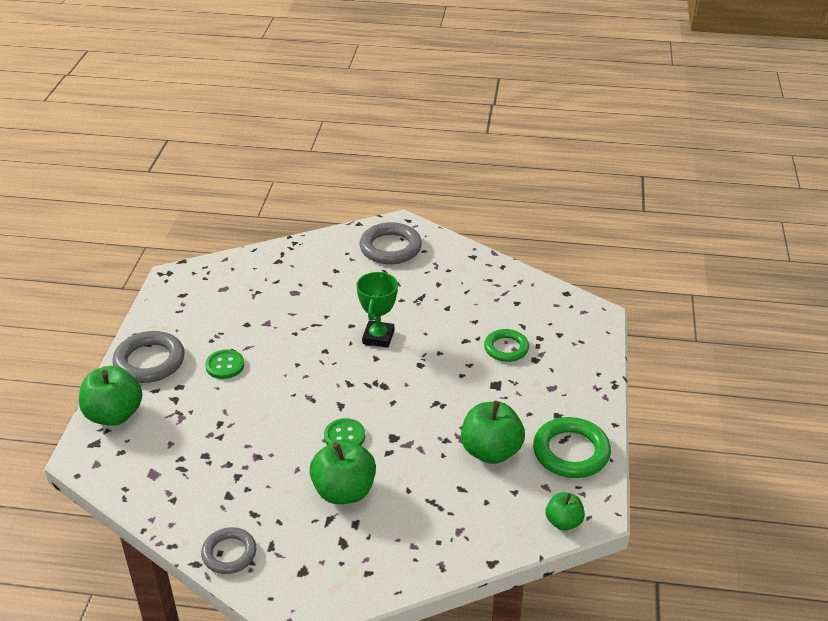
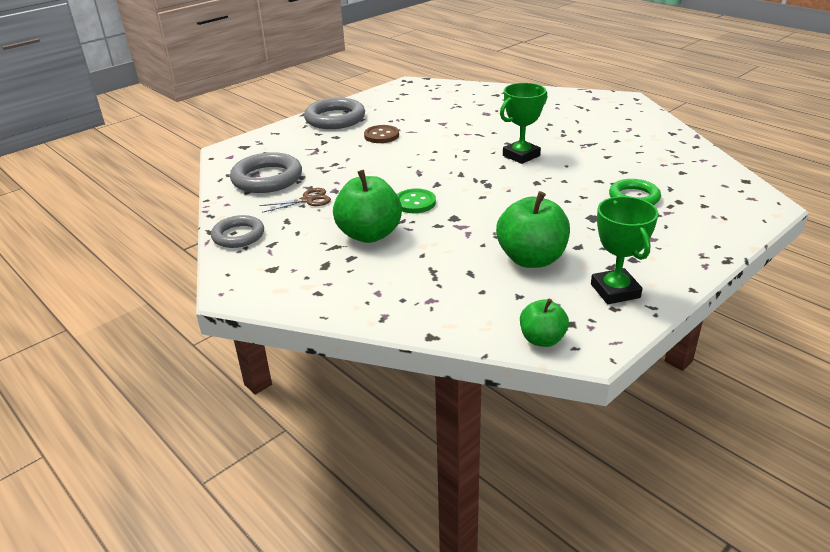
camera: 40 degrees right, 5 degrees down
green apple [79,366,142,426] -> none
green button [205,349,244,379] -> brown button [364,125,399,143]
grey ring [360,222,422,264] -> grey ring moved to [230,152,302,193]
green ring [533,417,611,478] -> green trophy [591,196,658,304]
none -> brown scissors [259,188,331,213]

